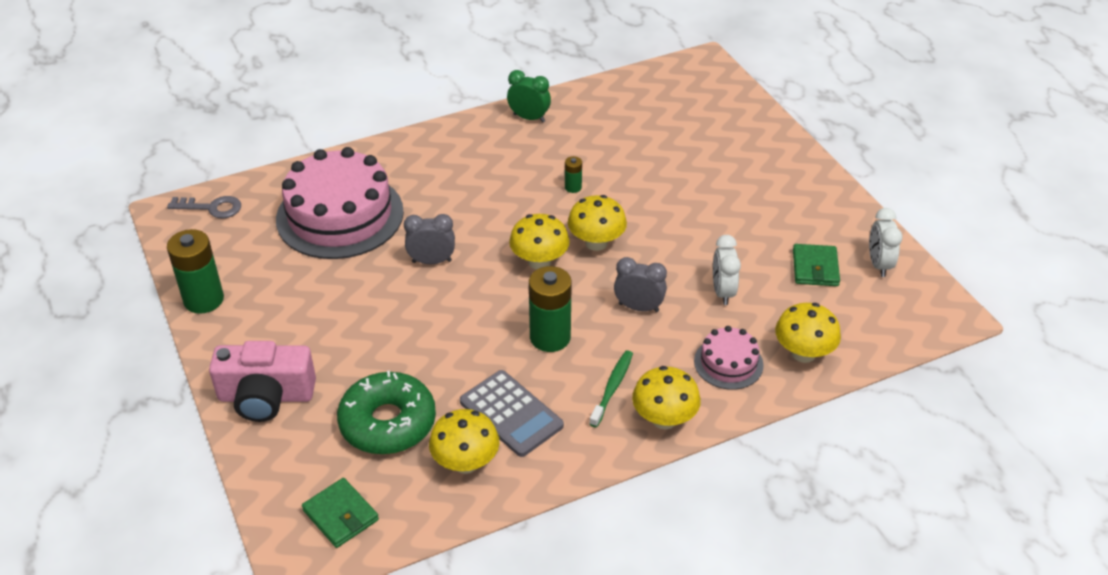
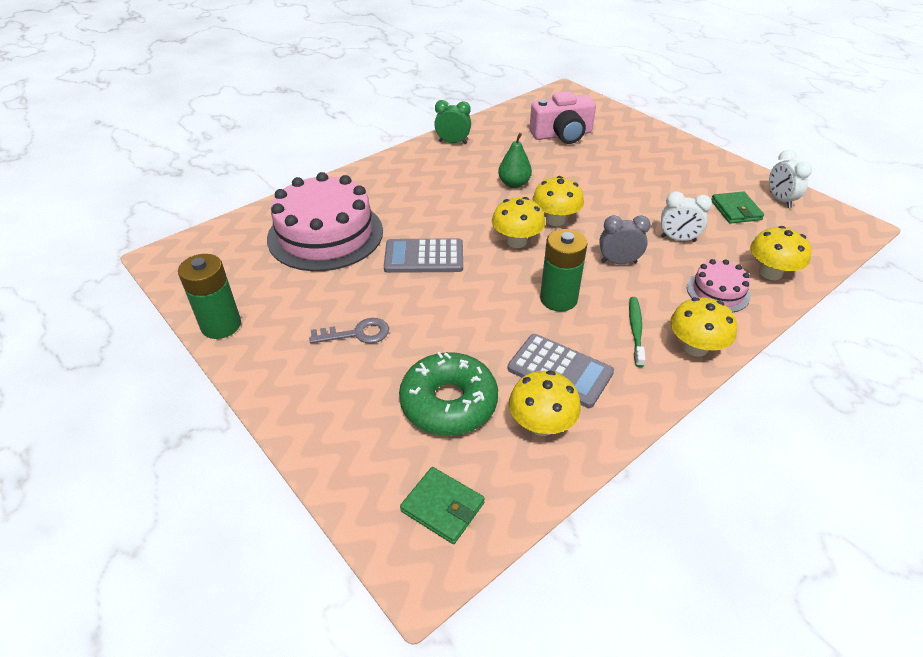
camera: 15 degrees left, 0 degrees up
grey key [167,196,241,218] -> grey key moved to [309,318,389,344]
pink camera [209,341,316,422] -> pink camera moved to [530,91,596,144]
grey clock [404,214,455,264] -> grey calculator [384,238,463,273]
green battery [565,156,582,193] -> green pear [498,133,532,188]
white clock [713,235,741,305] -> white clock turned 60 degrees counterclockwise [661,191,712,242]

